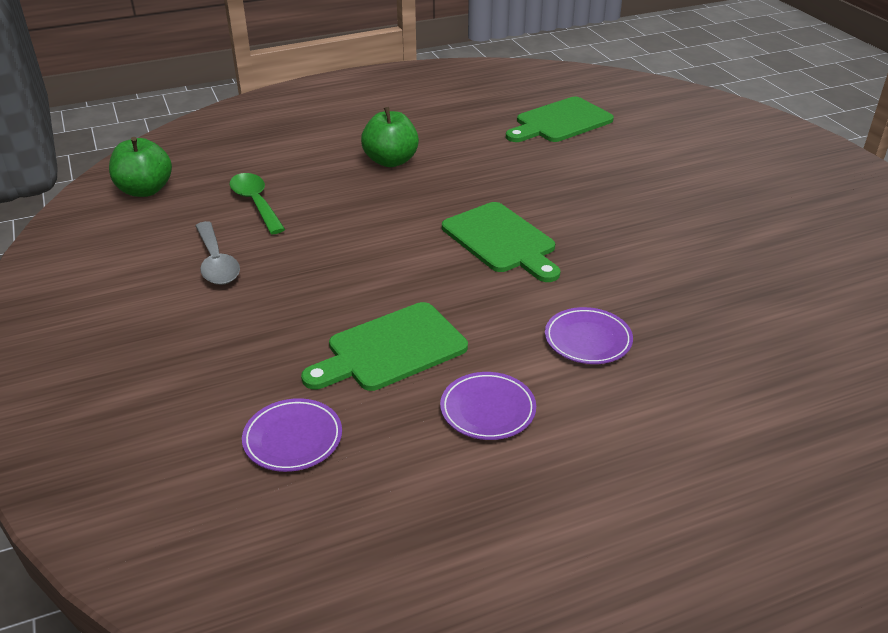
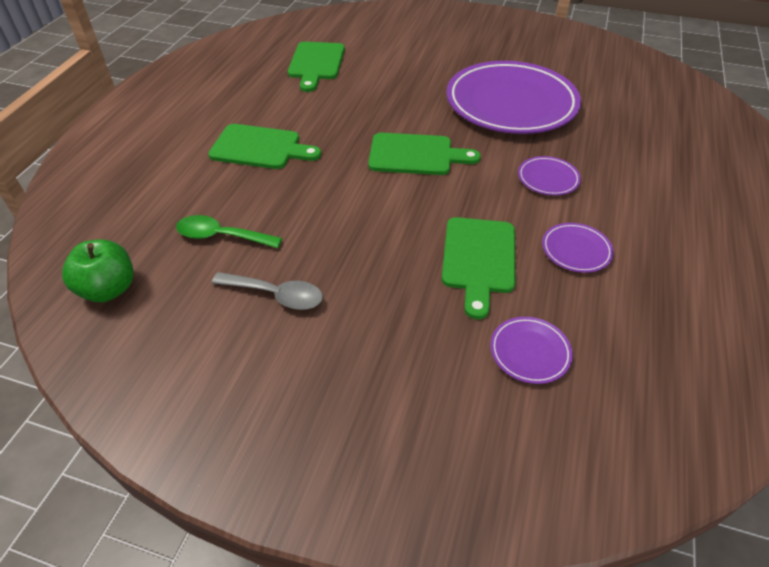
camera: 50 degrees left, 10 degrees up
green apple [361,107,419,167] -> green cutting board [208,124,321,169]
none -> purple plate [446,61,581,134]

